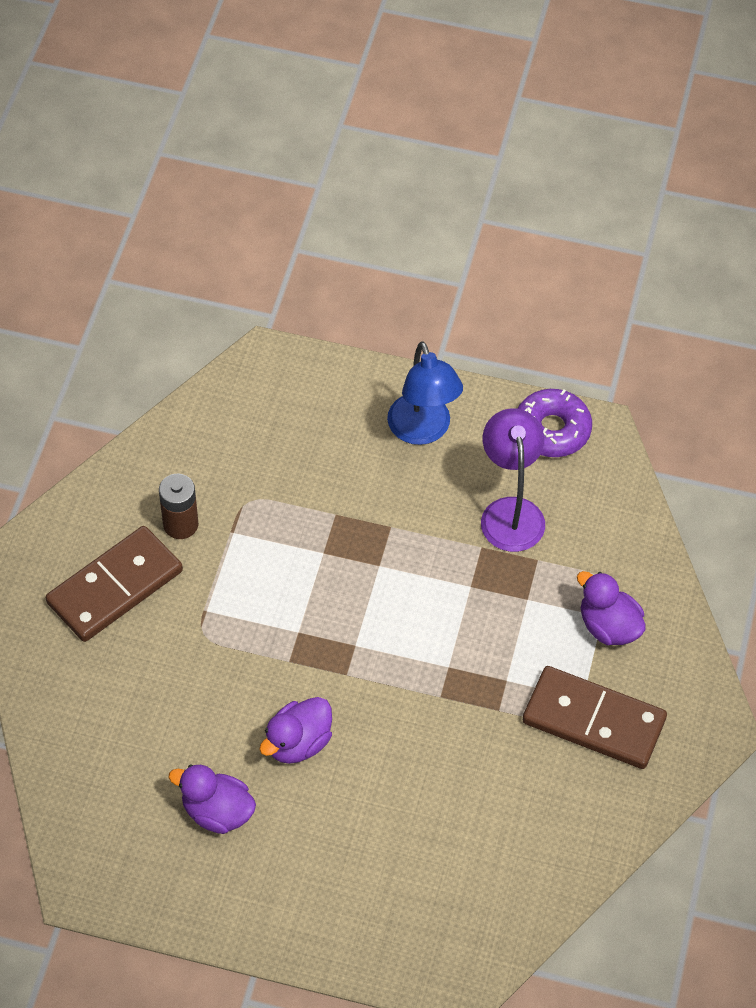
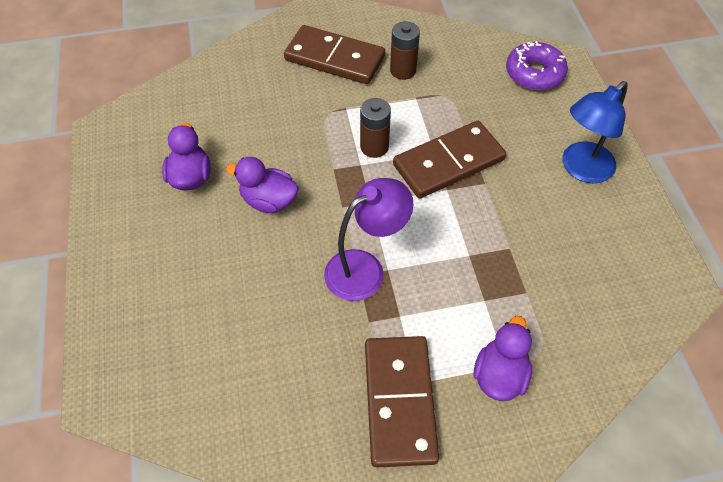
camera: 65 degrees right, 0 degrees up
purple lamp [481,408,545,552] -> purple lamp moved to [324,178,413,301]
purple donut [517,389,592,457] -> purple donut moved to [506,41,568,90]
none -> brown battery [360,98,391,158]
none -> brown domino [393,121,506,198]

